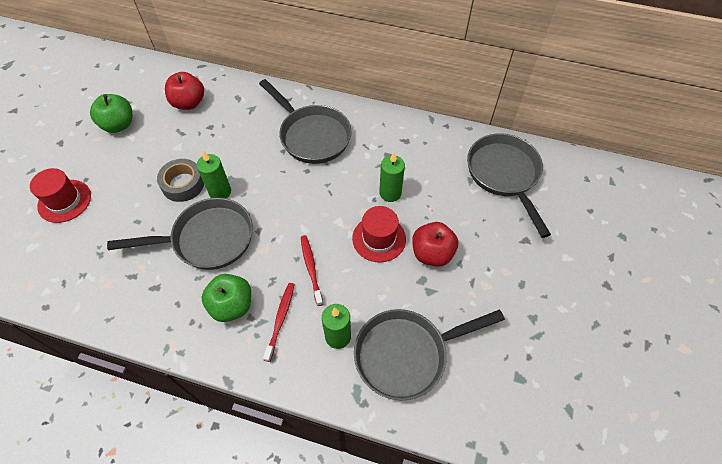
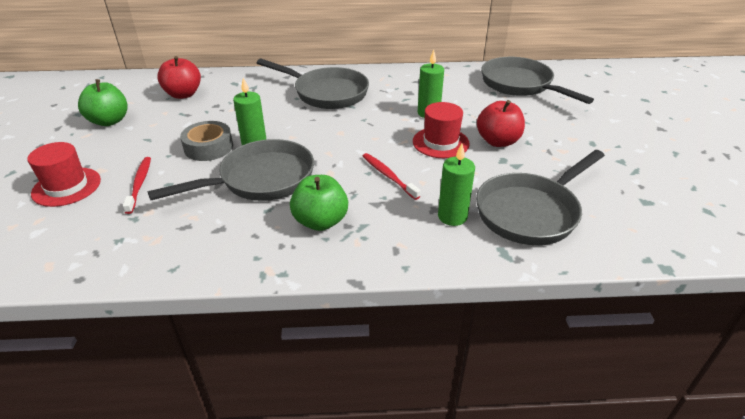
camera: 20 degrees left, 20 degrees down
red toothbrush [263,283,295,362] -> red toothbrush moved to [123,157,151,214]

